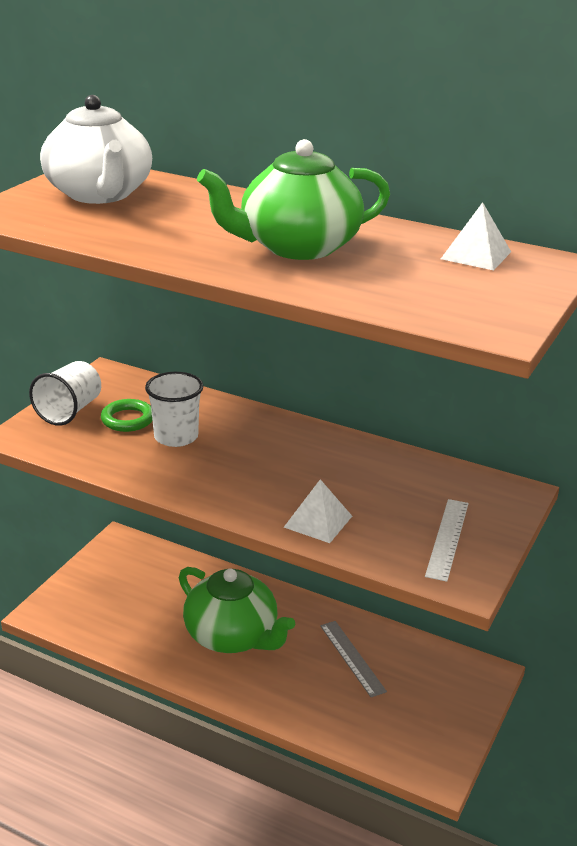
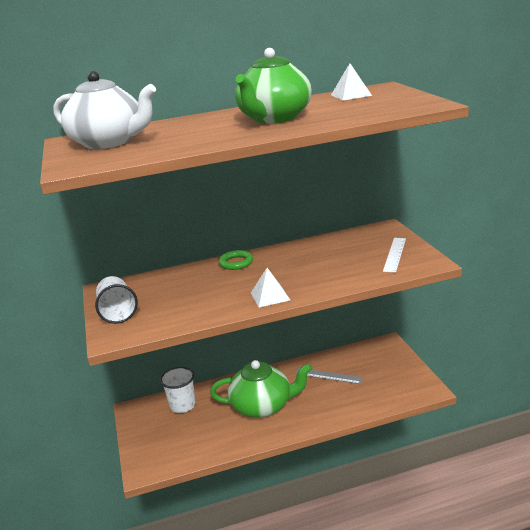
camera: 40 degrees left, 5 degrees down
green ring [101,399,152,432] -> green ring moved to [219,250,253,270]
white cup [145,372,203,447] -> white cup moved to [160,367,196,413]
white pyramid [284,479,352,543] -> white pyramid moved to [251,268,290,307]
white ruler [425,499,468,582] -> white ruler turned 45 degrees clockwise [383,238,406,273]

